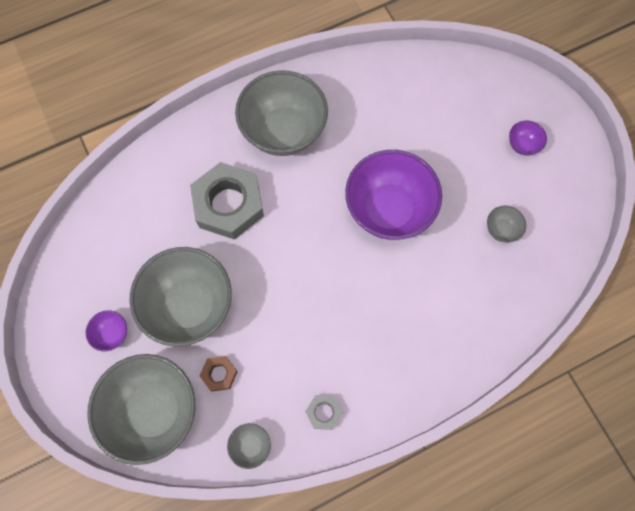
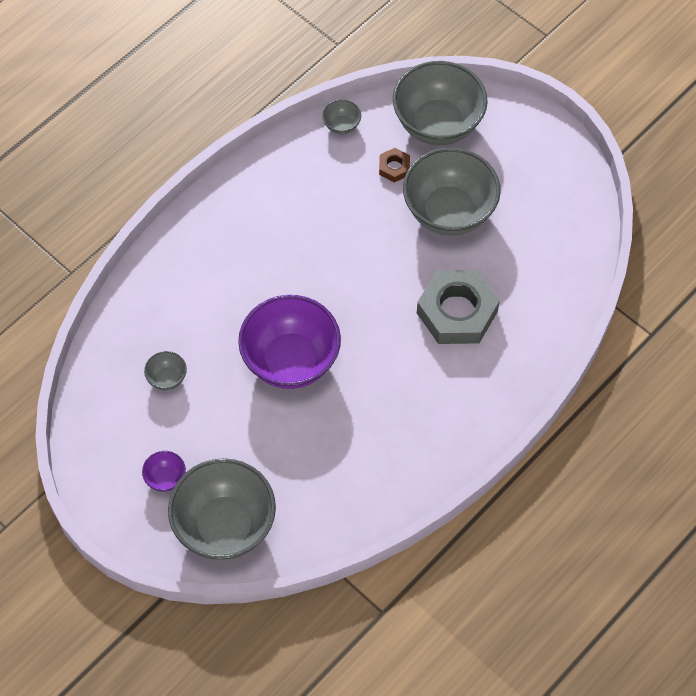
camera: 160 degrees right, 10 degrees down
purple bowl [86,310,127,351] -> none
grey bowl [235,70,328,156] -> grey bowl moved to [168,458,276,560]
grey nut [305,395,343,430] -> none

